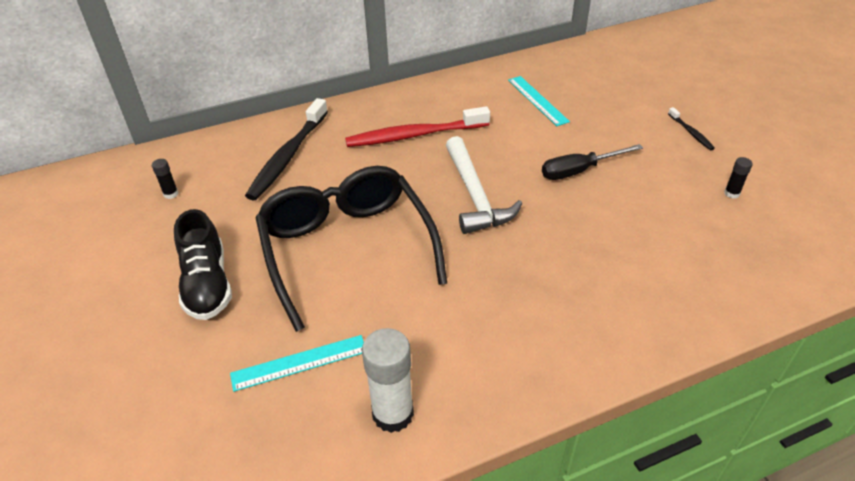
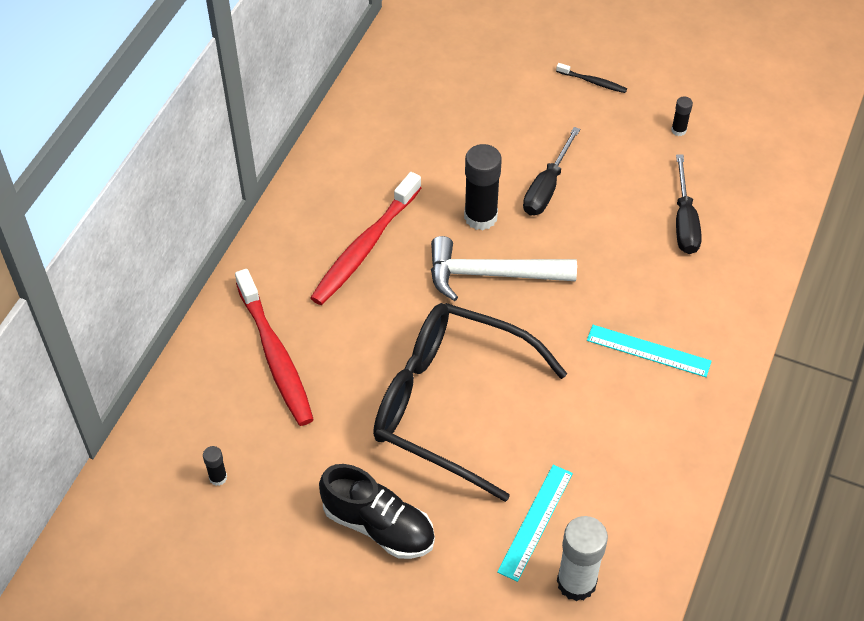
camera: 45 degrees left, 10 degrees up
black toothbrush [245,98,328,201] -> red toothbrush [235,269,314,426]
white glue stick [362,328,414,433] -> white glue stick moved to [557,516,608,601]
white hammer [446,136,522,234] -> white hammer turned 150 degrees clockwise [431,236,577,301]
turquoise ruler [508,76,570,126] -> turquoise ruler moved to [587,325,711,377]
none -> black glue stick [464,144,502,230]
none -> black screwdriver [676,154,702,254]

